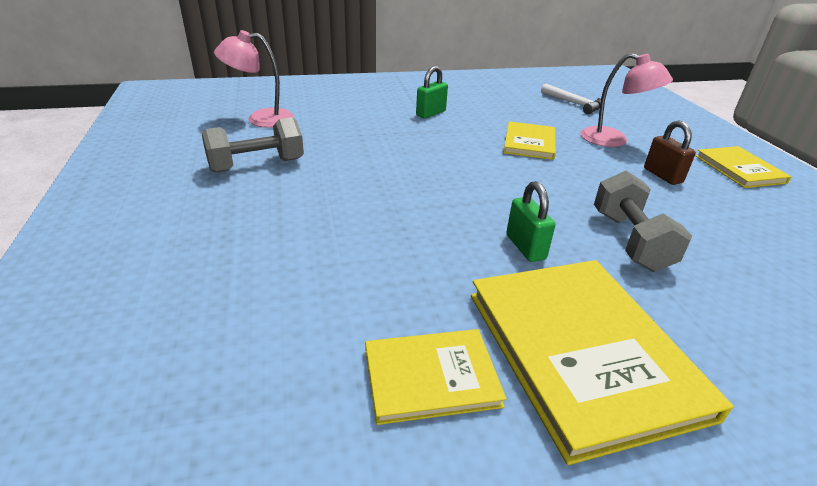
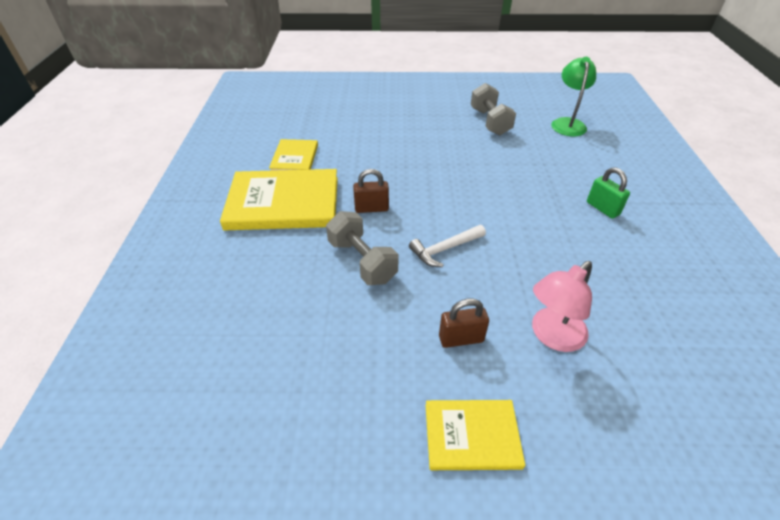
camera: 105 degrees right, 10 degrees up
pink lamp [214,30,294,128] -> green lamp [551,57,596,136]
yellow book [504,121,556,160] -> none
green padlock [506,181,555,262] -> brown padlock [353,169,389,213]
white hammer [541,84,601,114] -> white hammer moved to [409,225,486,267]
grey dumbbell [594,171,692,272] -> grey dumbbell turned 45 degrees clockwise [326,211,399,285]

